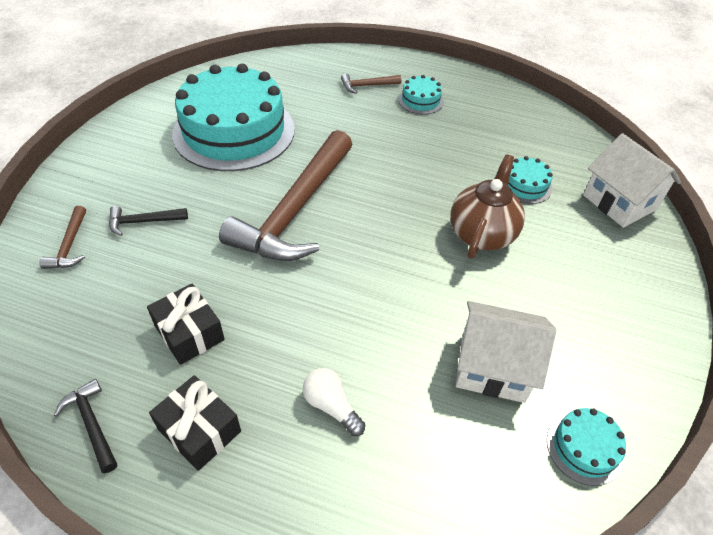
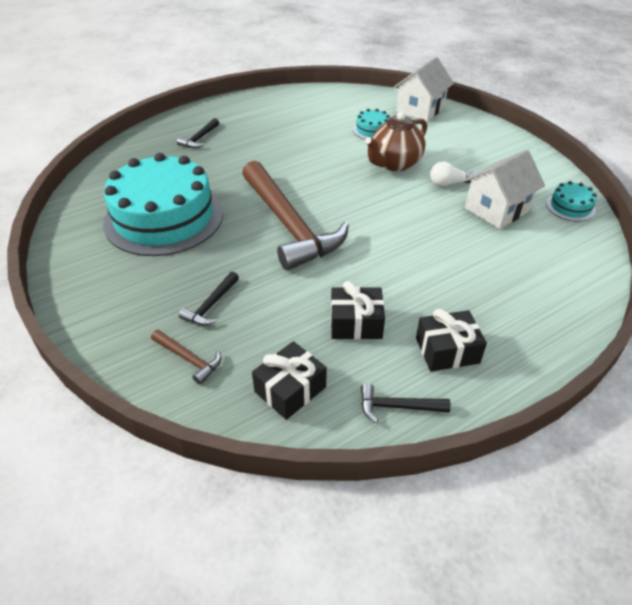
camera: 50 degrees left, 5 degrees down
white light bulb [303,368,365,436] -> white light bulb moved to [430,161,475,187]
brown hammer [341,73,401,94] -> black hammer [177,118,219,148]
turquoise cake [398,75,444,115] -> none
brown teapot [450,154,525,259] -> brown teapot turned 105 degrees counterclockwise [365,111,427,171]
white house [583,133,681,228] -> white house turned 60 degrees counterclockwise [394,57,454,122]
none -> black gift [252,341,327,420]

